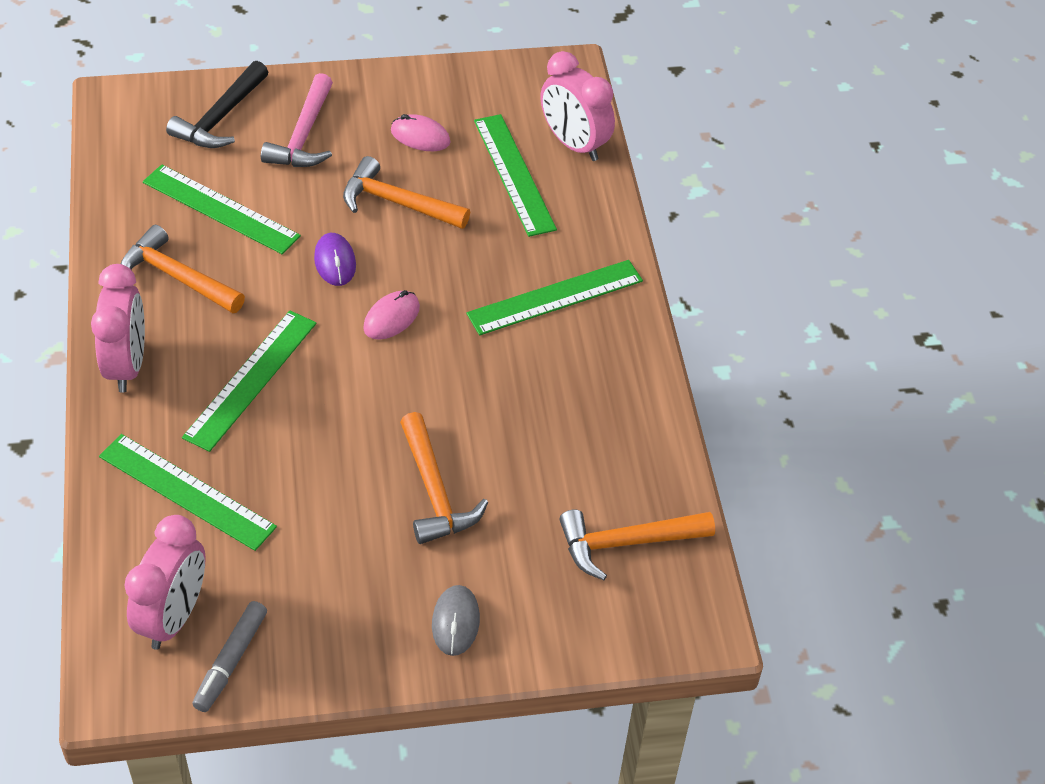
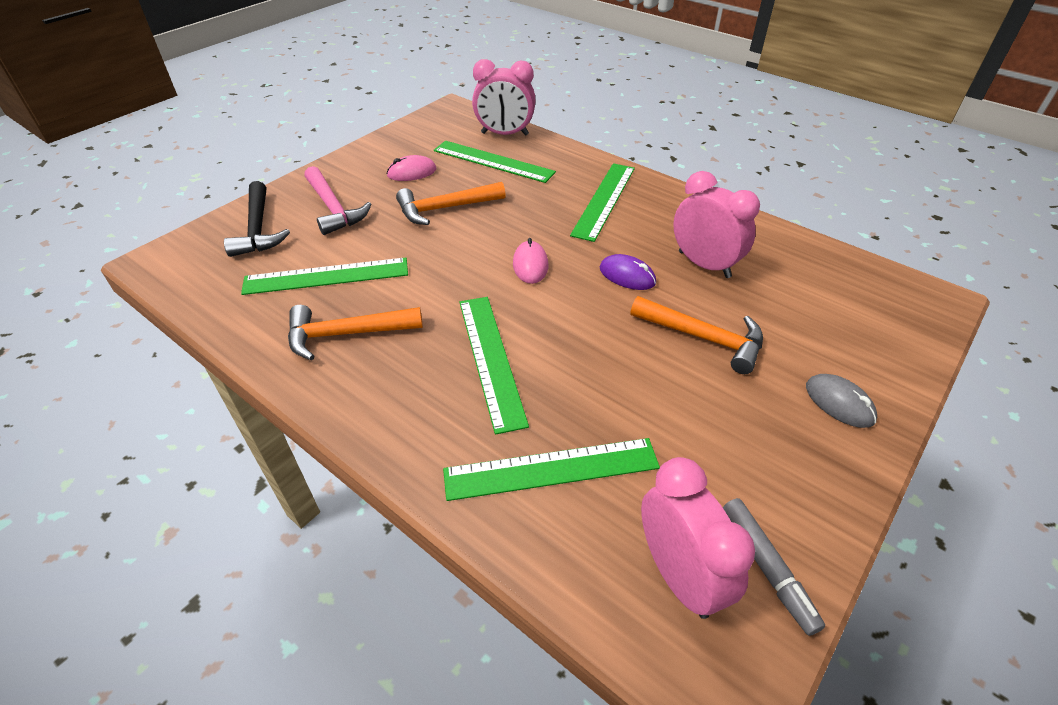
camera: 40 degrees left, 5 degrees down
pink clock [91,264,145,392] -> pink clock moved to [673,171,760,278]
purple mouse [314,233,356,286] -> purple mouse moved to [600,254,656,290]
orange hammer [559,509,715,580] -> none

